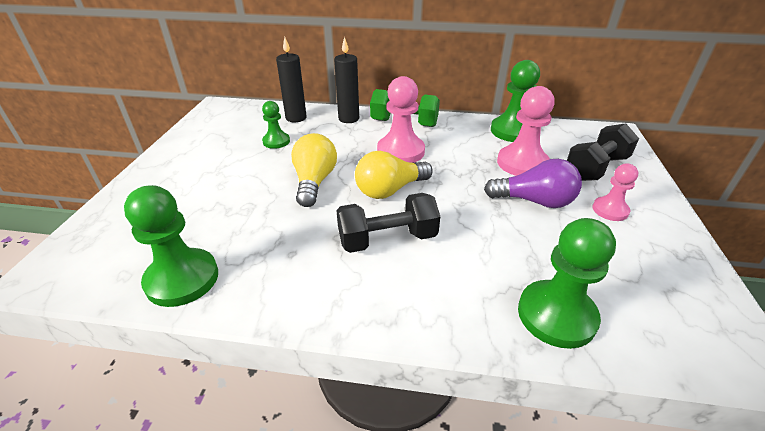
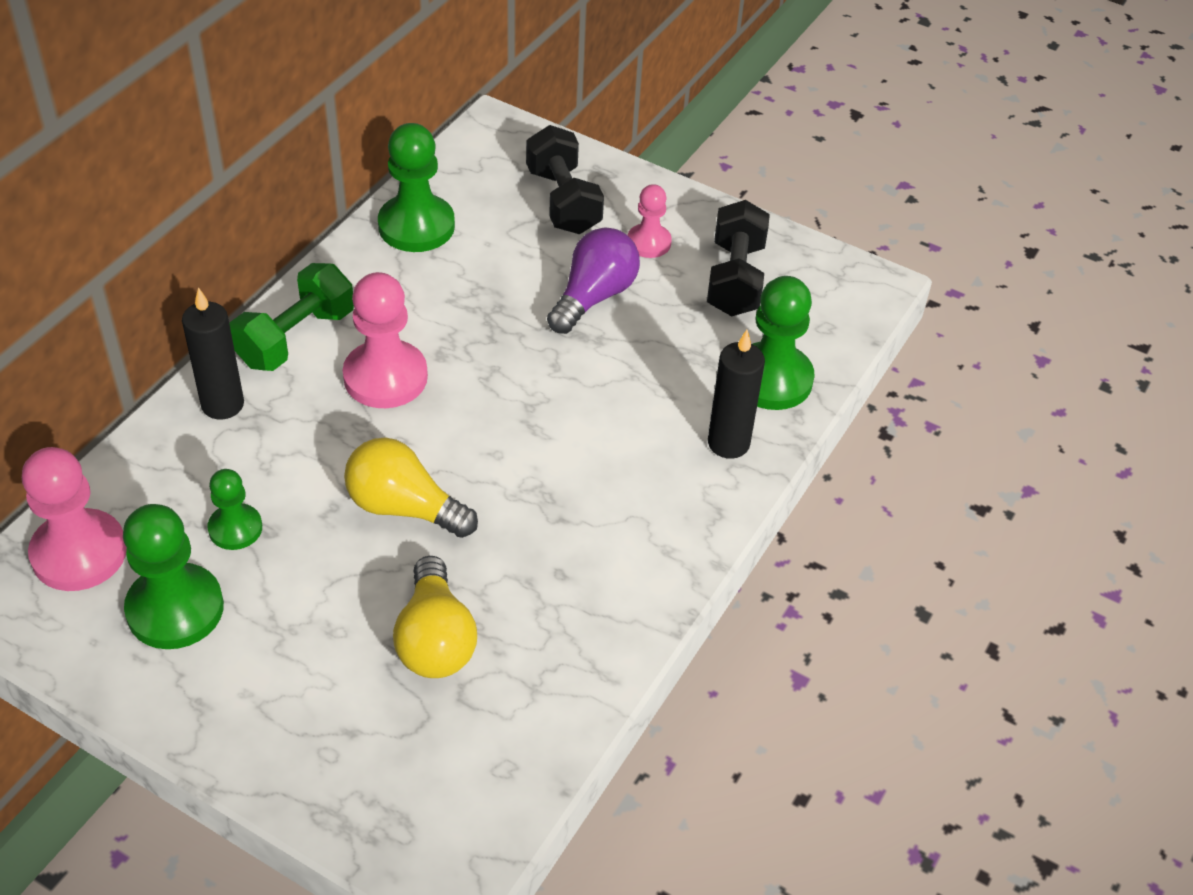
camera: 70 degrees left, 10 degrees up
green pawn [124,185,218,307] -> green pawn moved to [123,504,224,649]
black candle [276,37,307,122] -> black candle moved to [708,330,765,459]
black dumbbell [336,193,440,253] -> black dumbbell moved to [707,200,770,316]
yellow light bulb [355,151,433,199] -> yellow light bulb moved to [393,556,477,678]
pink pawn [497,86,555,176] -> pink pawn moved to [22,447,127,591]

